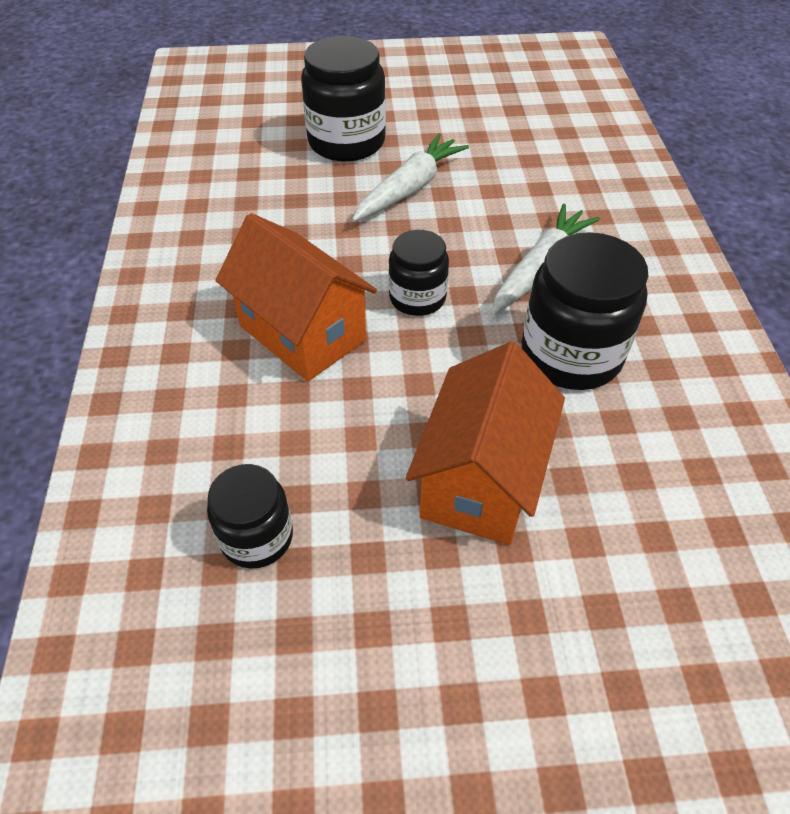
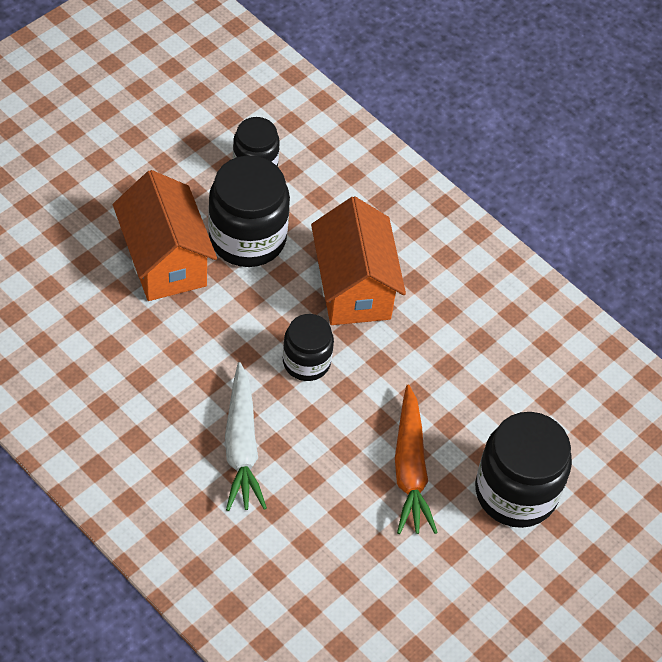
camera: 135 degrees right, 5 degrees up
orange house [215,213,377,381] -> orange house turned 75 degrees clockwise [311,196,406,325]
white carrot [352,134,469,222] -> orange carrot [395,384,438,534]
black jar [522,232,648,390] -> black jar moved to [208,156,290,267]

